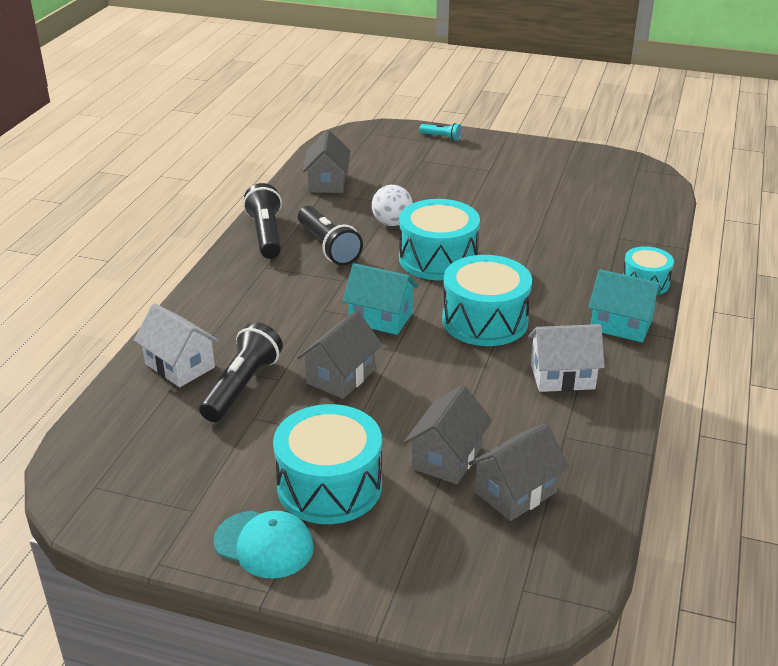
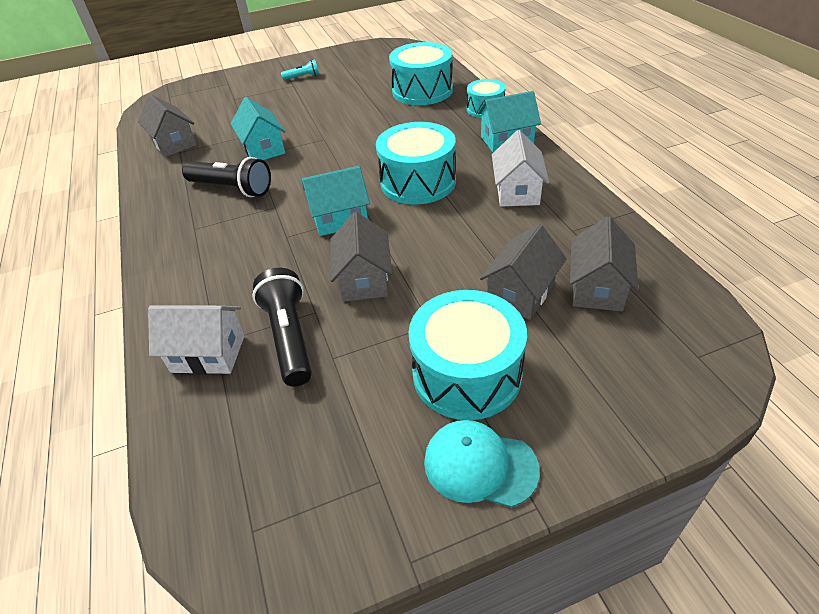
camera: 35 degrees left, 10 degrees up
turquoise cap [213,511,314,579] -> turquoise cap turned 150 degrees counterclockwise [424,420,540,507]
black flashlight [243,183,282,259] -> none
white ball [372,185,413,226] -> turquoise house [231,97,286,160]
turquoise drum [399,199,480,280] -> turquoise drum moved to [389,42,453,105]
grey house [404,385,492,484] -> grey house turned 45 degrees clockwise [480,224,567,320]
turquoise flashlight [419,123,462,141] -> turquoise flashlight moved to [281,60,319,80]
white house [528,324,605,392] -> white house turned 45 degrees counterclockwise [492,130,549,207]

